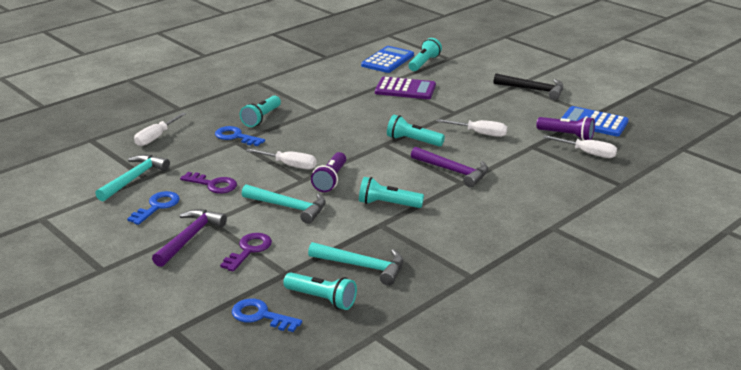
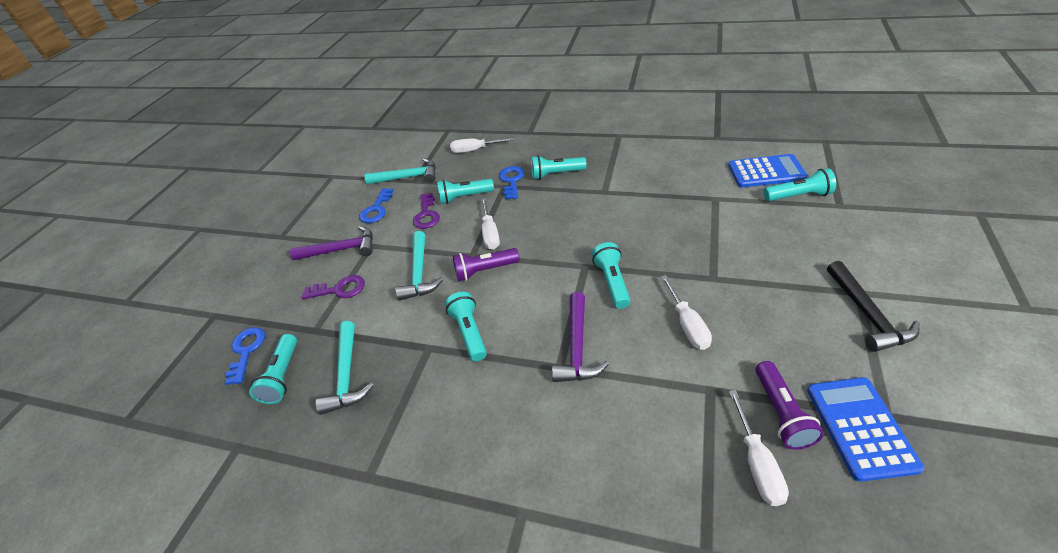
camera: 65 degrees right, 15 degrees up
blue key [127,191,180,225] -> blue key turned 105 degrees clockwise [359,188,394,223]
purple calculator [375,77,436,99] -> none
none -> turquoise flashlight [437,179,494,204]

